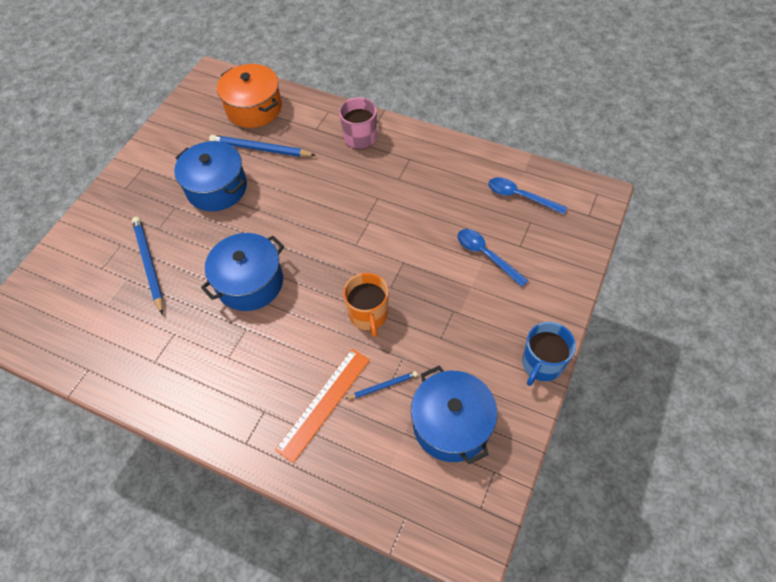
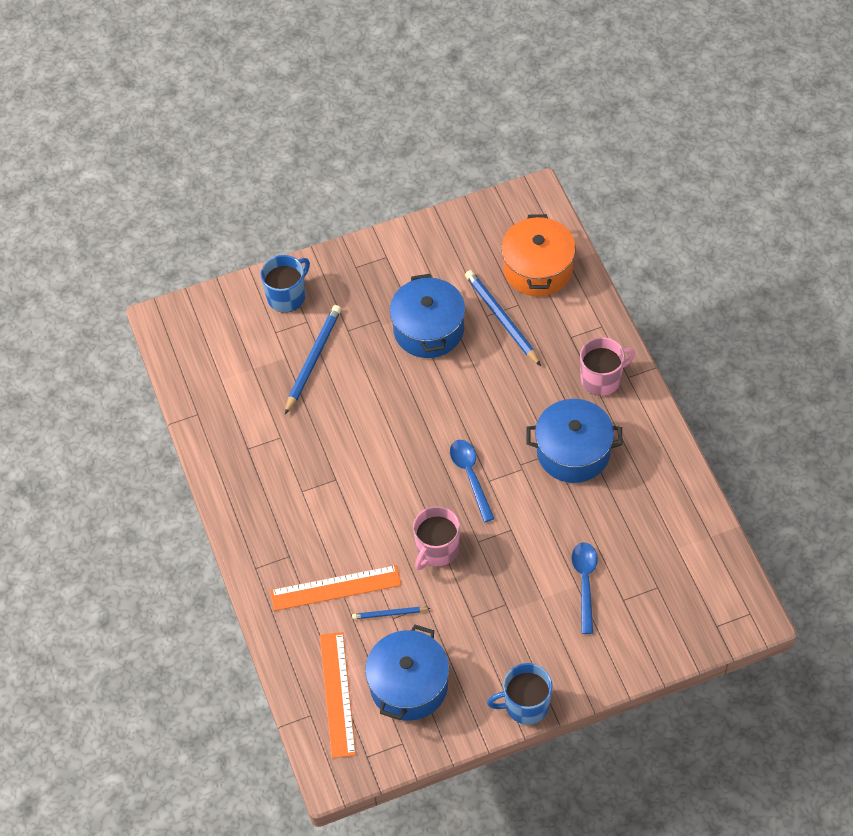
camera: 45 degrees right, 0 degrees up
blue pot [201,233,284,311] -> blue pot moved to [527,399,623,483]
orange mug [343,273,389,337] -> pink mug [413,506,460,570]
blue pencil [346,371,418,399] -> blue pencil turned 150 degrees clockwise [352,607,431,619]
blue spoon [488,177,567,214] -> blue spoon moved to [450,440,495,522]
none -> blue mug [260,255,310,313]
none -> orange ruler [320,632,356,758]

